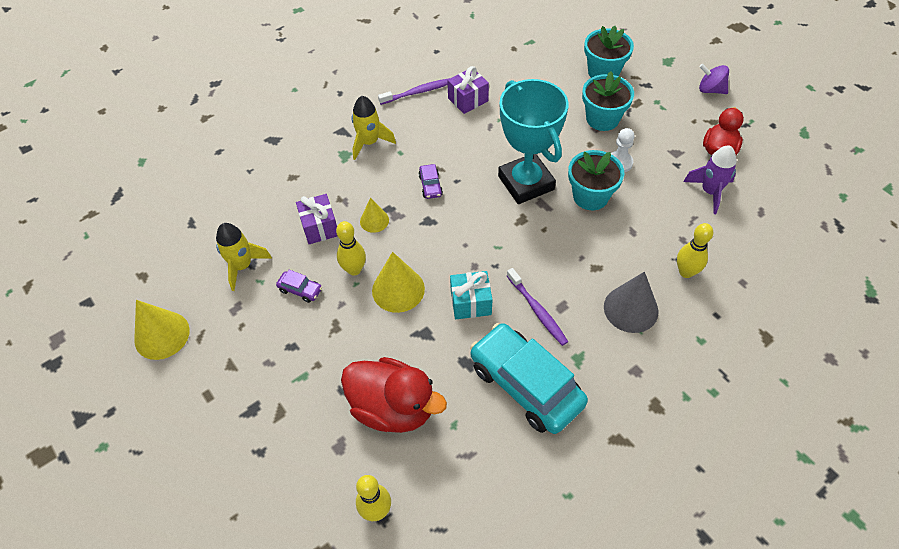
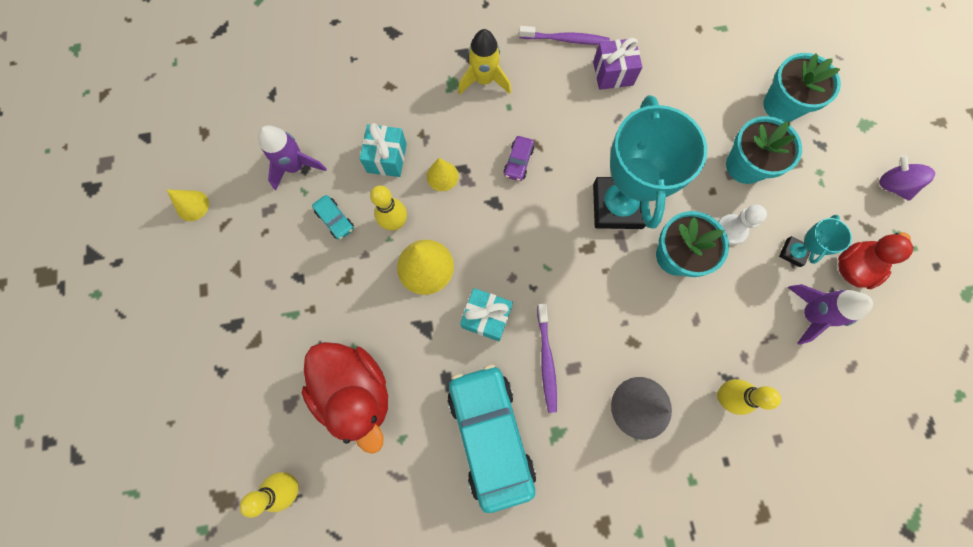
camera: 25 degrees right, 20 degrees up
yellow cone [134,300,190,360] -> yellow cone [166,189,209,221], size x0.59
yellow rocket [216,223,272,291] -> purple rocket [258,125,327,190]
purple car [276,270,322,303] -> turquoise car [312,195,354,240]
purple gift [296,194,337,244] -> turquoise gift [360,123,407,177]
none -> turquoise trophy [779,215,852,267]

